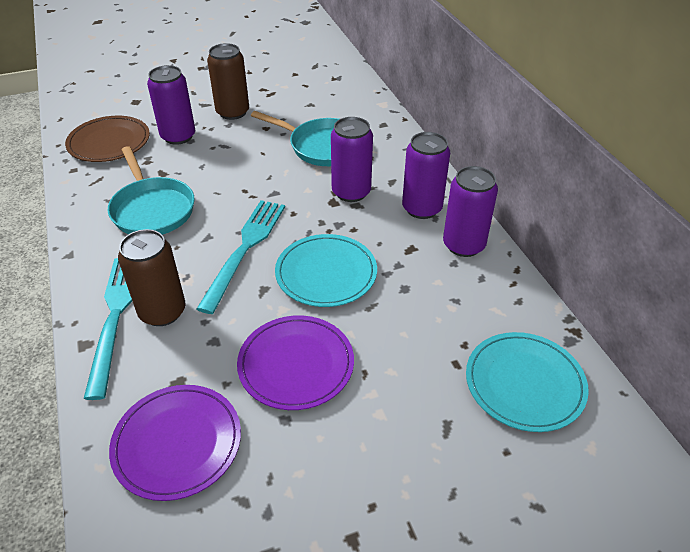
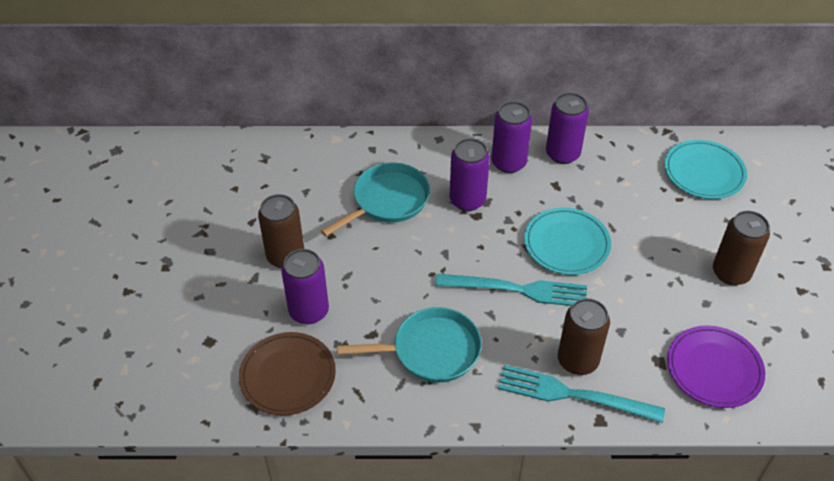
camera: 70 degrees left, 5 degrees up
turquoise fork [197,200,285,314] -> turquoise fork turned 150 degrees clockwise [436,274,587,306]
purple plate [237,315,354,410] -> none
none -> brown can [713,211,770,285]

